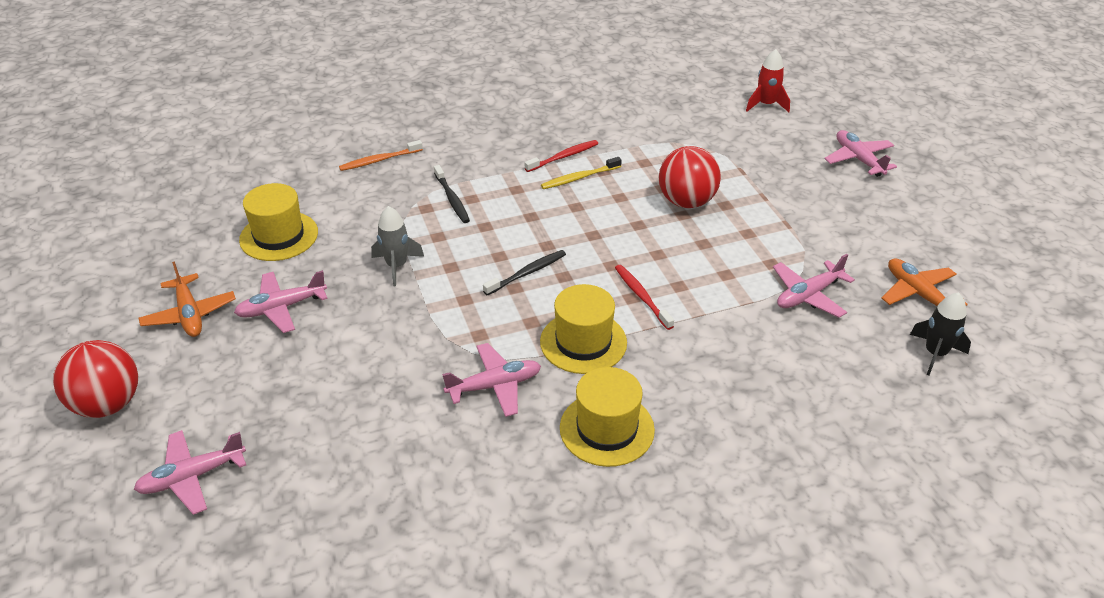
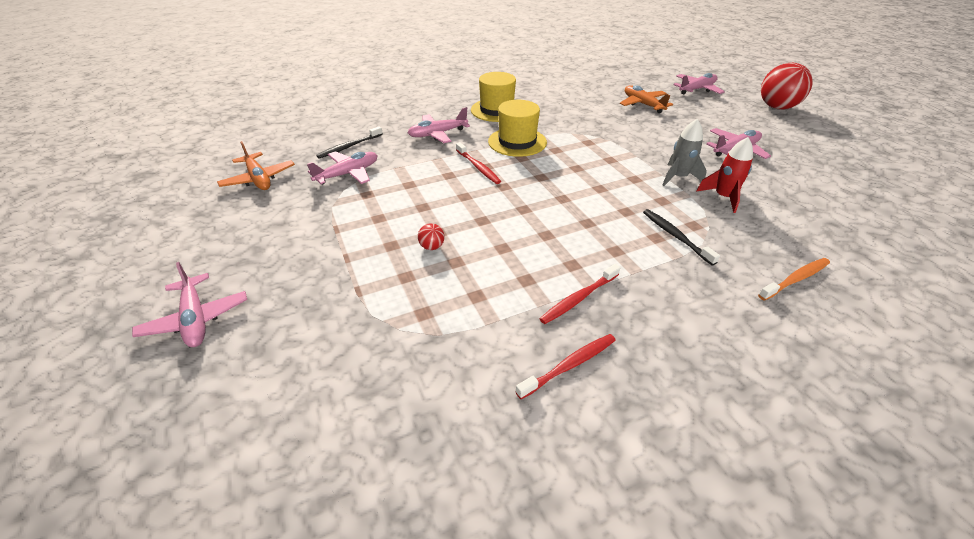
camera: 175 degrees right, 0 degrees up
orange plane [139,261,236,337] -> orange plane moved to [620,85,673,113]
yellow hat [239,183,318,261] -> none
pink plane [442,343,541,417] -> pink plane moved to [408,107,470,143]
black toothbrush [483,250,566,296] -> black toothbrush moved to [316,126,383,159]
yellow toothbrush [541,157,622,189] -> none
red ball [659,146,721,208] -> red ball [418,223,445,250], size x0.41
red rocket [746,49,790,112] -> red rocket moved to [696,137,753,213]
black rocket [910,292,971,376] -> none
none -> red toothbrush [516,334,616,399]

